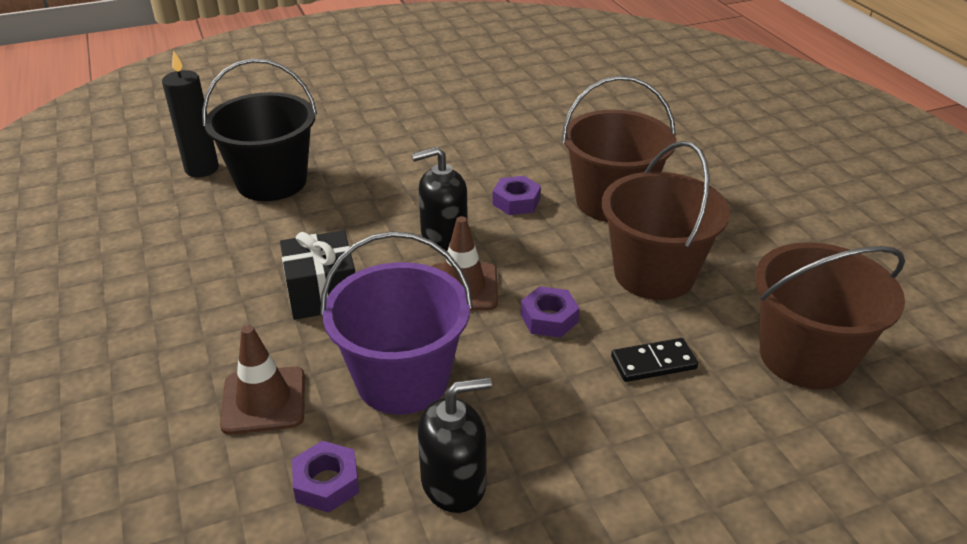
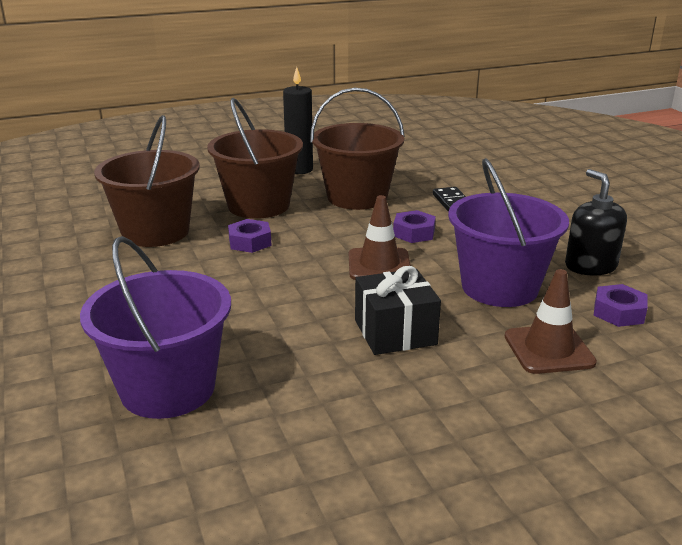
camera: 90 degrees left, 10 degrees down
black candle [162,50,219,177] -> black candle moved to [283,67,313,174]
black bucket [202,59,317,201] -> purple bucket [80,236,231,419]
black soap dispenser [412,147,468,250] -> none
brown bucket [755,242,905,389] -> brown bucket moved to [94,115,200,247]

